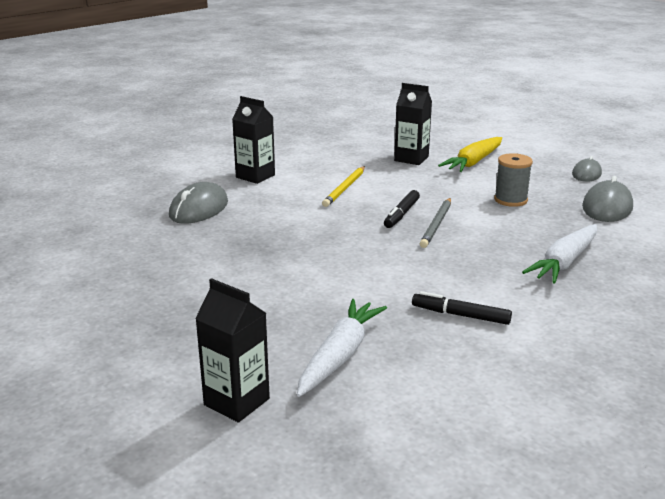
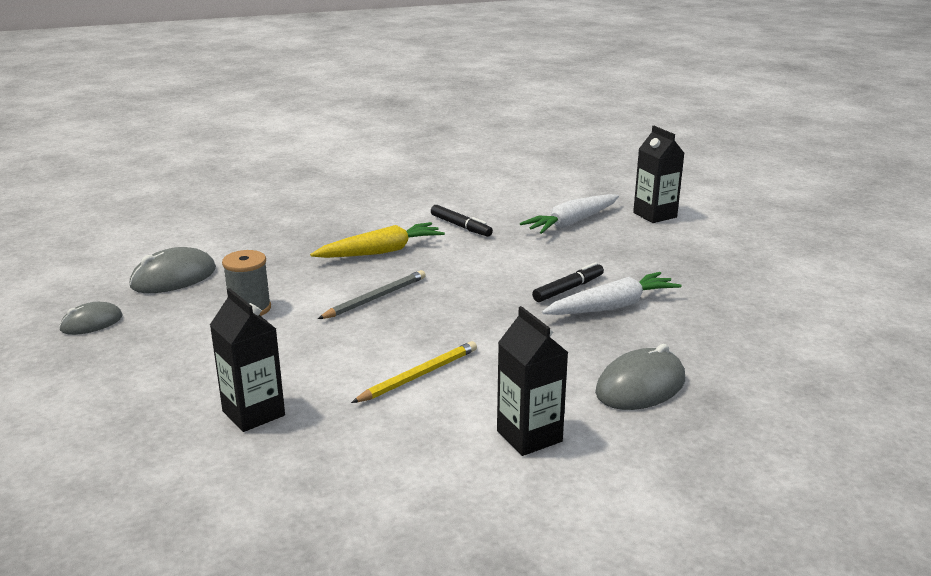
camera: 155 degrees left, 0 degrees up
black marker [384,190,420,228] -> black marker moved to [532,262,604,302]
yellow carrot [438,137,502,172] -> yellow carrot moved to [310,222,445,258]
white carrot [522,224,597,283] -> white carrot moved to [542,272,682,315]

